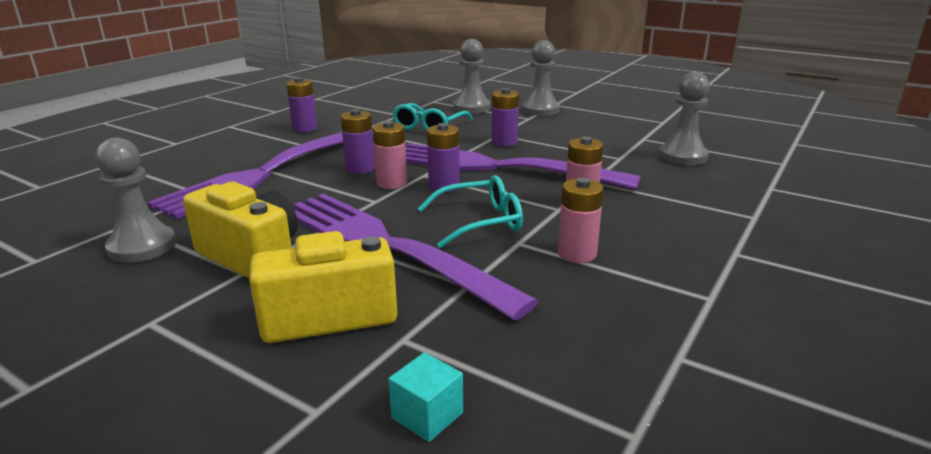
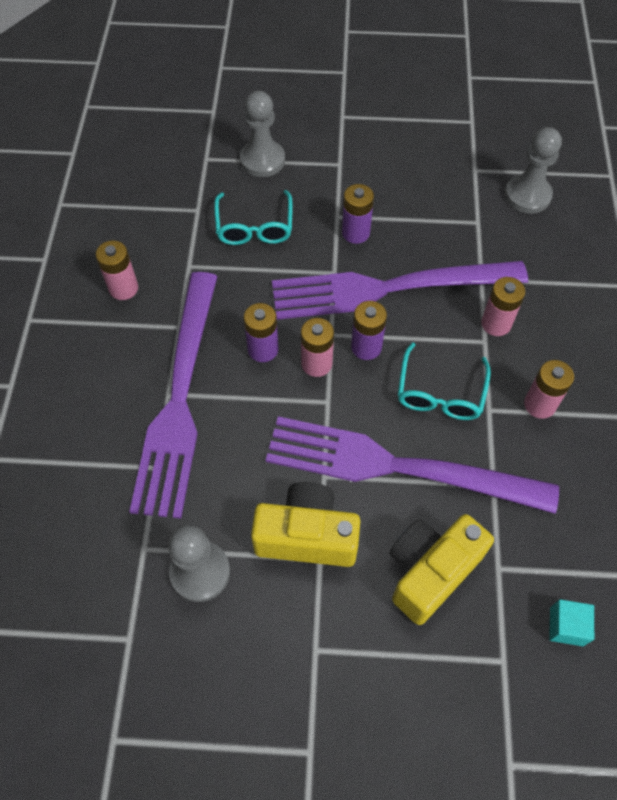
camera: 30 degrees left, 35 degrees up
purple battery [286,77,317,132] -> pink battery [96,241,138,300]
turquoise glasses [418,175,523,249] -> turquoise glasses turned 150 degrees clockwise [398,342,491,420]
grey pawn [522,40,560,116] -> none

